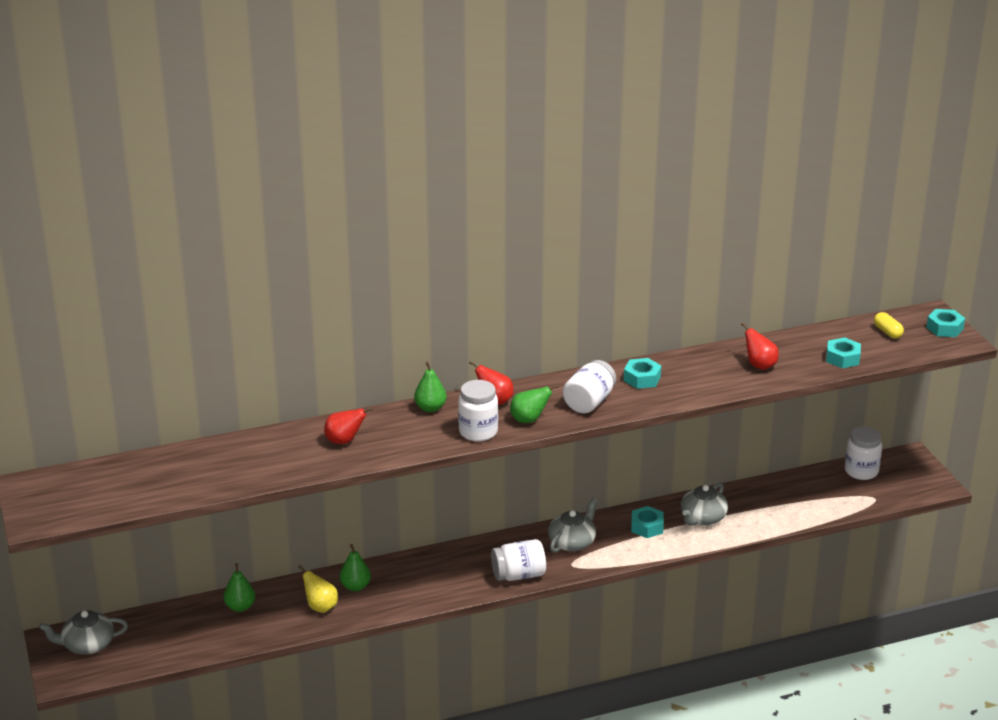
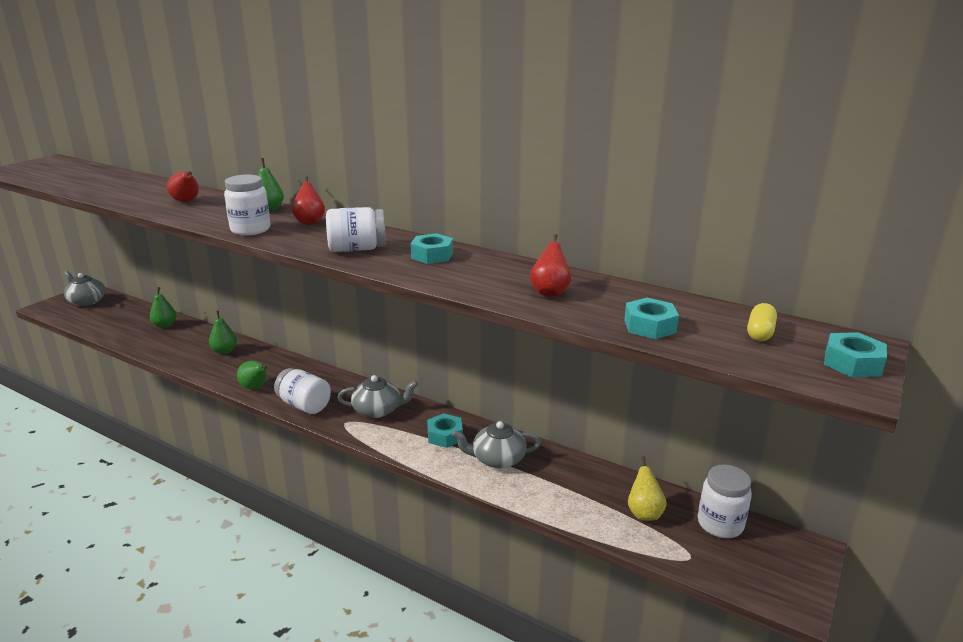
camera: 50 degrees right, 5 degrees down
yellow pear [298,565,338,613] -> yellow pear moved to [628,456,667,521]
green pear [510,384,559,423] -> green pear moved to [237,361,267,389]

